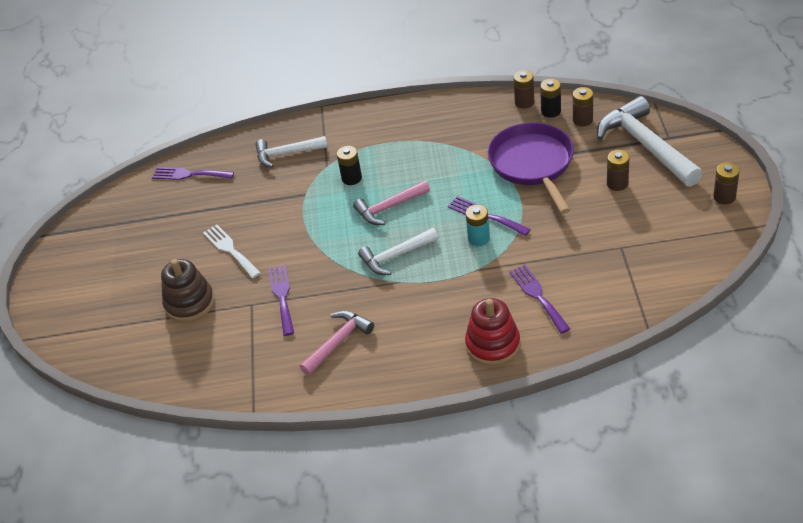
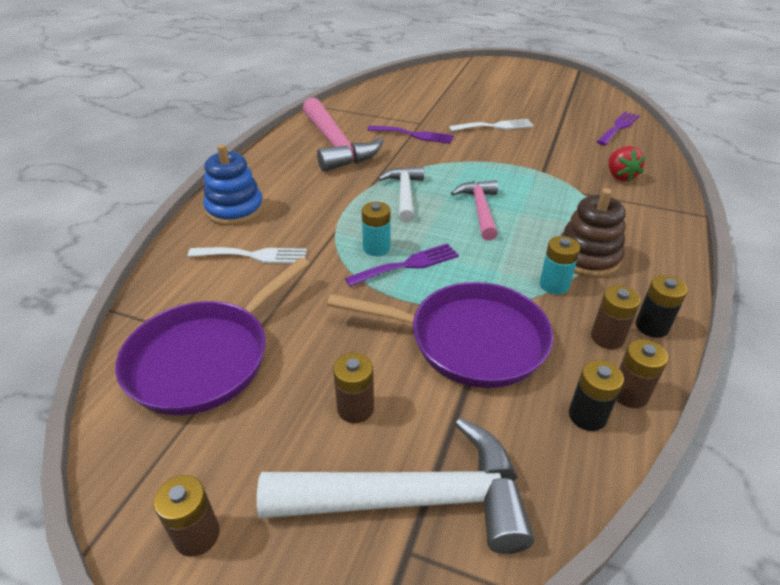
camera: 110 degrees right, 5 degrees down
brown stacking toy [161,259,215,322] -> brown stacking toy moved to [561,188,626,277]
white hammer [256,136,327,168] -> red strawberry [608,146,646,182]
pink hammer [300,311,374,375] -> pink hammer [303,98,384,172], size x1.68
black battery [337,146,362,185] -> black battery moved to [636,275,688,338]
red stacking toy [465,298,520,366] -> blue stacking toy [203,144,264,226]
purple fork [509,265,570,334] -> white fork [188,247,307,264]
brown battery [573,87,593,126] -> brown battery moved to [591,285,640,349]
none -> purple pan [115,257,310,415]
none -> turquoise battery [540,236,580,294]

